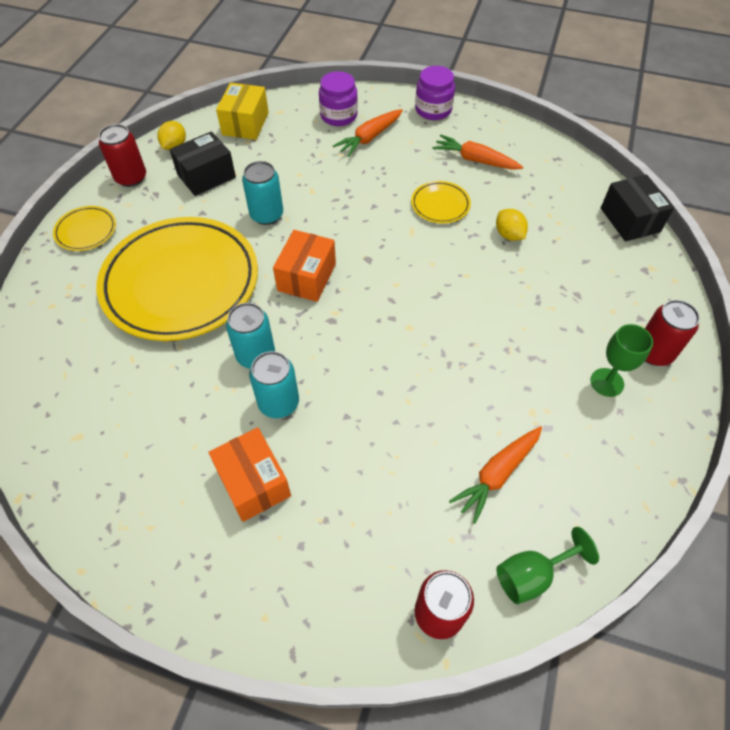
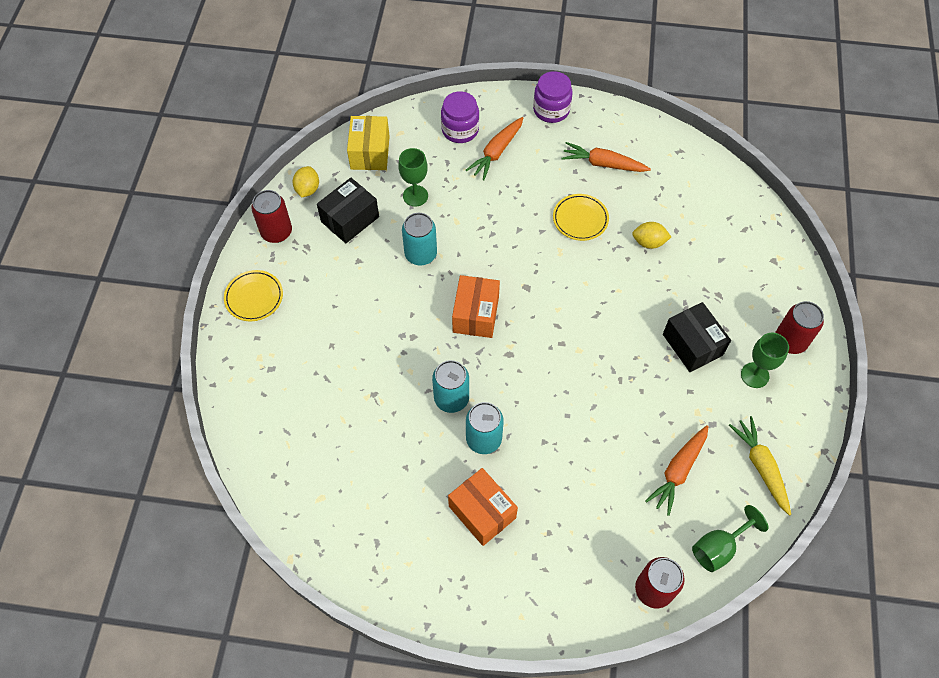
camera: 10 degrees left, 5 degrees up
yellow plate [96,217,258,341] -> none
yellow lemon [496,209,528,241] -> yellow lemon turned 45 degrees counterclockwise [632,222,671,249]
black box [601,175,674,242] -> black box moved to [663,302,731,372]
none -> green goblet [398,148,428,206]
none -> yellow carrot [729,416,791,516]

